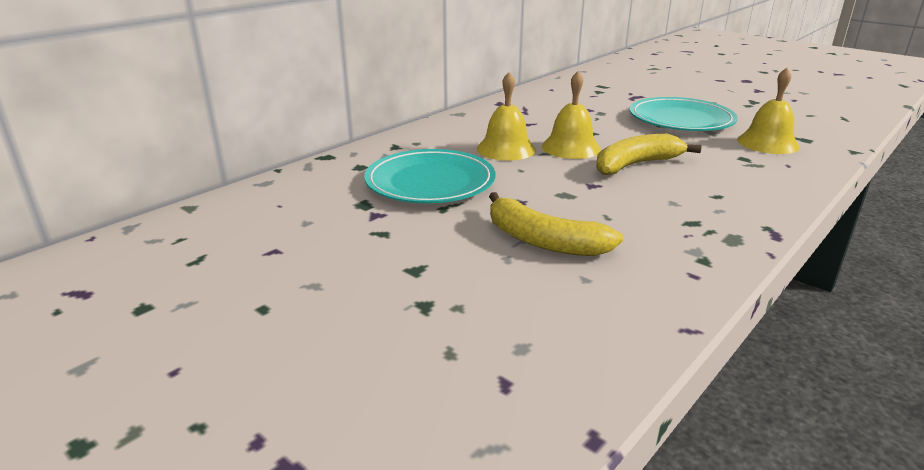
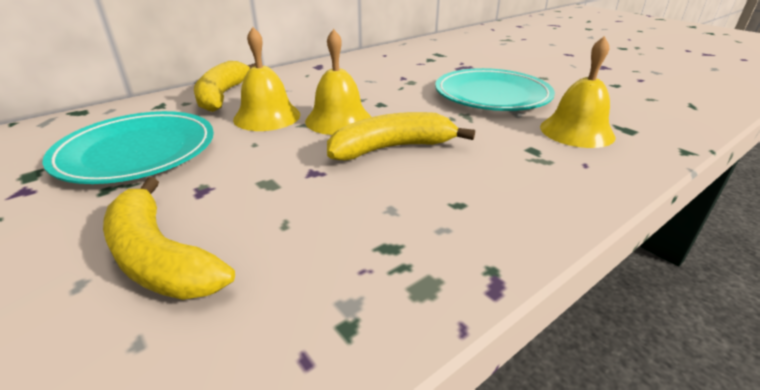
camera: 10 degrees right, 5 degrees up
none -> yellow banana [194,61,256,112]

